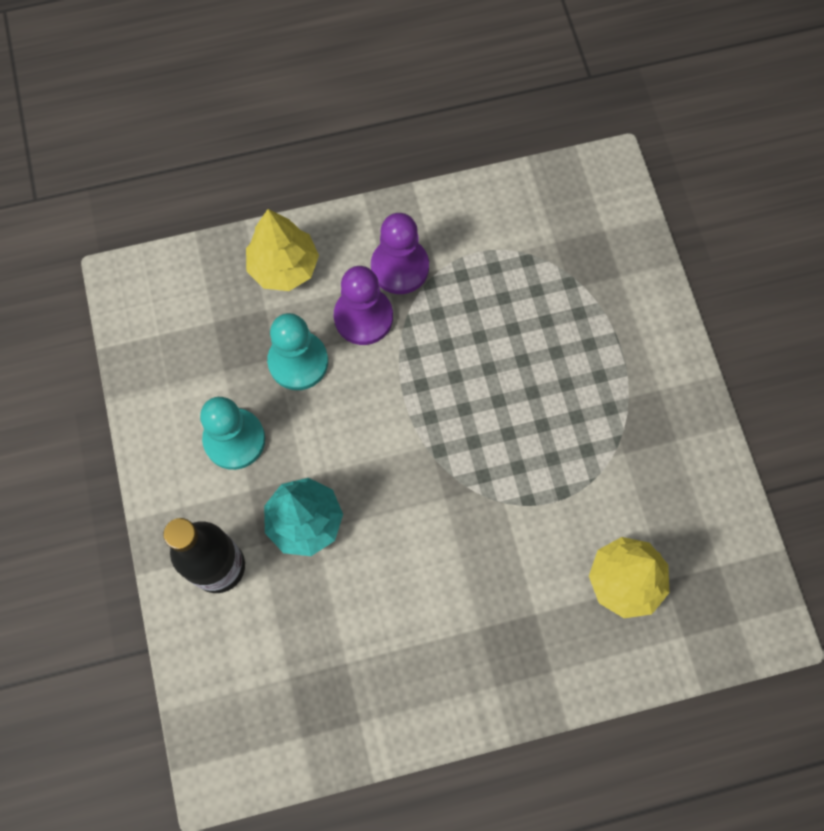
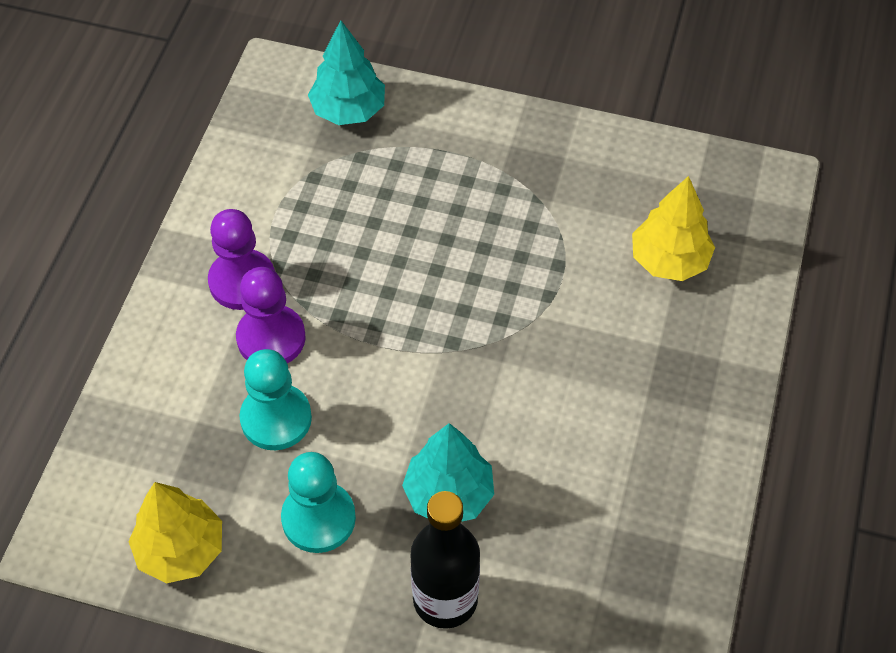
camera: 60 degrees left, 15 degrees down
yellow tree [246,209,319,291] -> yellow tree moved to [128,482,222,584]
none -> turquoise tree [308,20,385,125]

